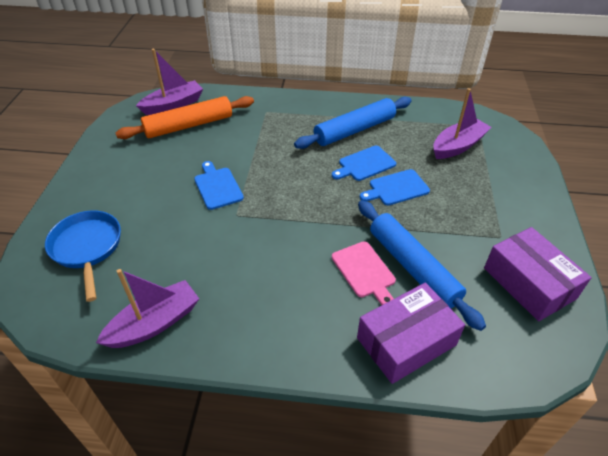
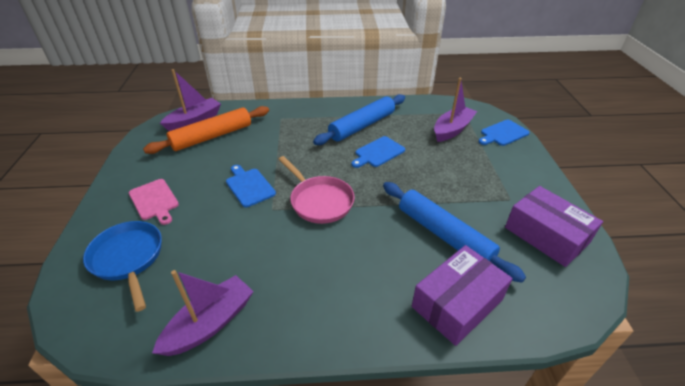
camera: 10 degrees left, 5 degrees down
pink cutting board [332,241,396,305] -> pink cutting board moved to [129,179,179,225]
blue cutting board [360,169,430,205] -> blue cutting board moved to [479,120,530,146]
none -> pink pan [278,156,355,224]

